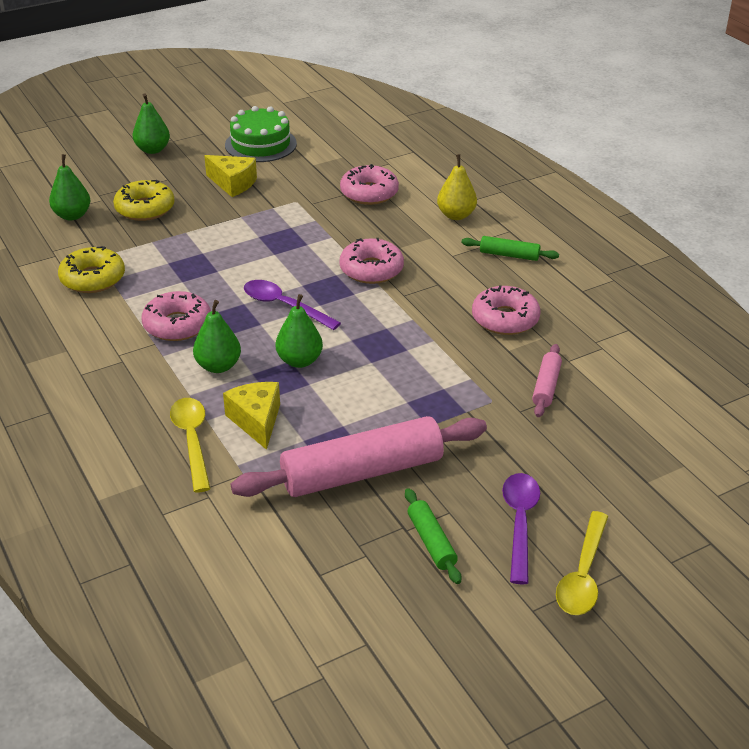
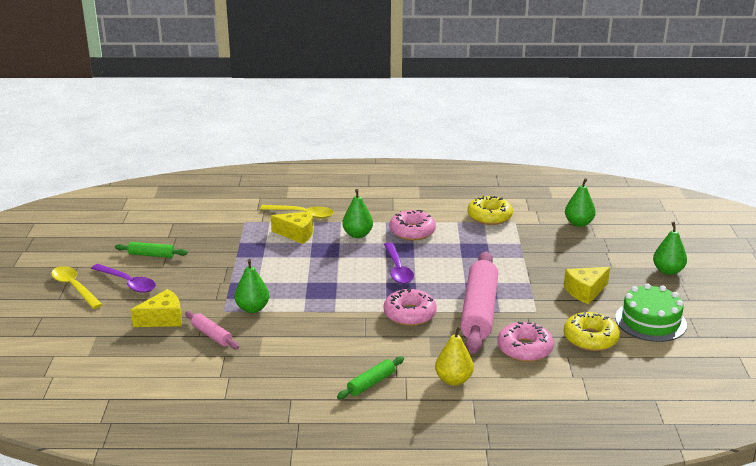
camera: 120 degrees right, 10 degrees down
yellow donut [113,180,174,221] -> yellow donut moved to [564,312,620,351]
pink rolling pin [231,416,487,497] -> pink rolling pin moved to [460,251,498,354]
purple spoon [244,280,341,330] -> purple spoon turned 105 degrees clockwise [384,242,414,284]
green pear [276,294,323,368] -> green pear moved to [235,259,269,313]
pink donut [472,286,541,335] -> none
none -> yellow cheese [131,289,182,327]

